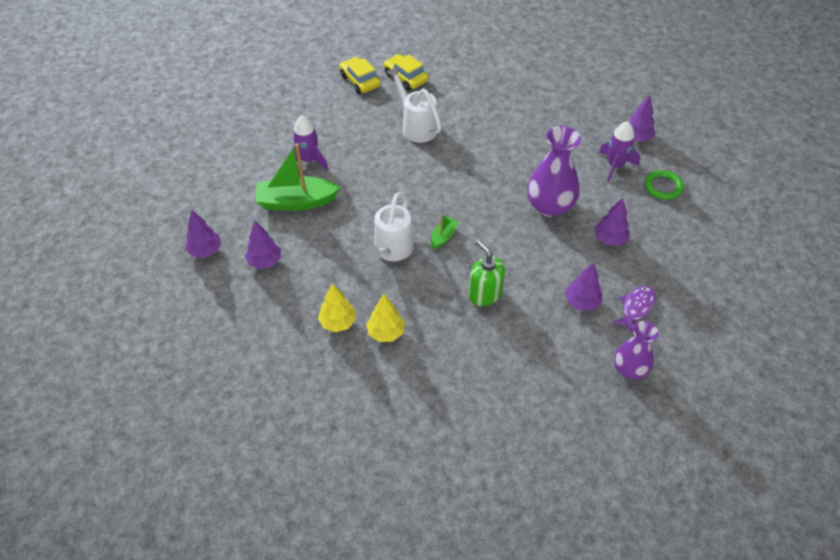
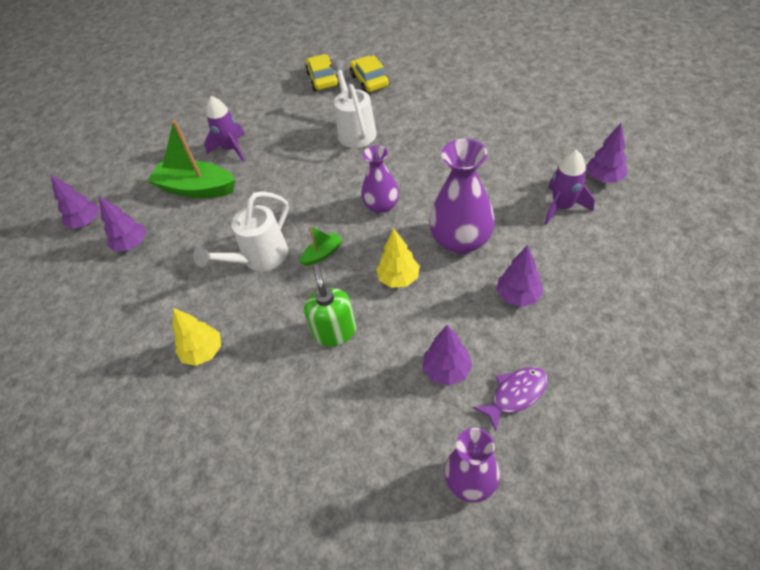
camera: 25 degrees right, 0 degrees up
yellow tree [318,283,356,332] -> yellow tree moved to [376,228,420,288]
green ring [645,170,684,200] -> none
none -> purple vase [361,145,399,214]

